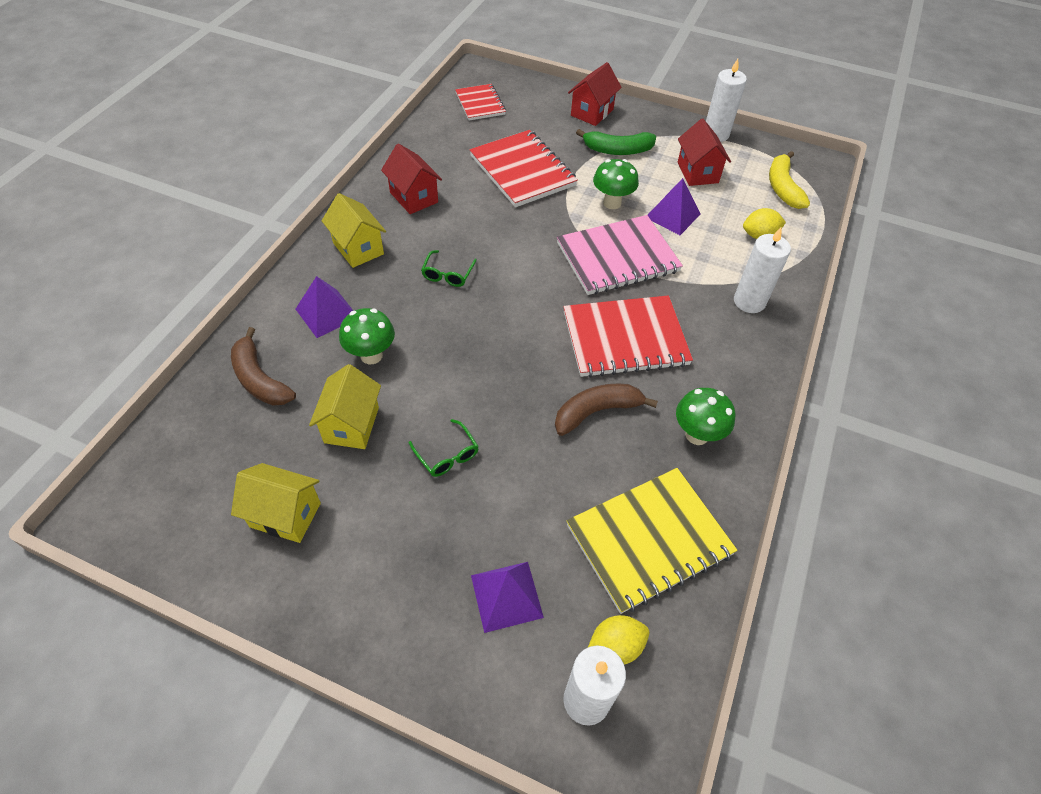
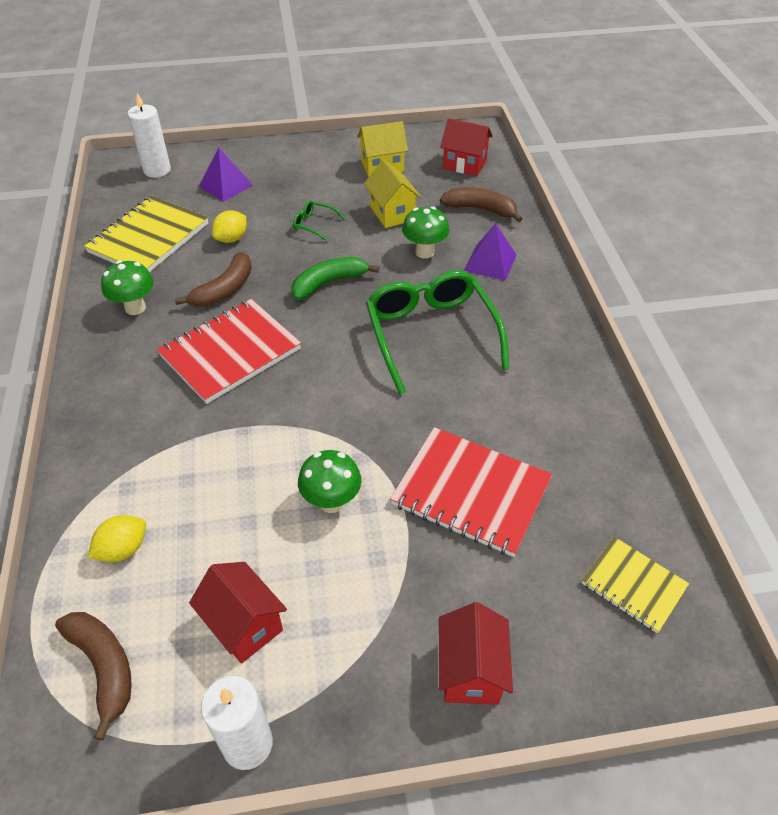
camera: 150 degrees right, 5 degrees down
yellow house [322,193,386,268] -> none
red house [381,143,442,214] -> red house moved to [440,118,493,176]
green glasses [421,250,477,287] -> green glasses [366,270,509,394], size x2.41
red notebook [455,84,506,120] -> yellow notebook [581,537,689,633]
pink notebook [557,215,683,295] -> none
green banana [576,129,656,155] -> green banana moved to [291,257,379,300]
yellow lemon [588,615,649,665] -> yellow lemon moved to [212,210,247,243]
purple pyramid [648,178,701,235] -> none
white candle [734,228,791,313] -> none
yellow banana [769,151,810,209] -> brown banana [55,612,132,741]

